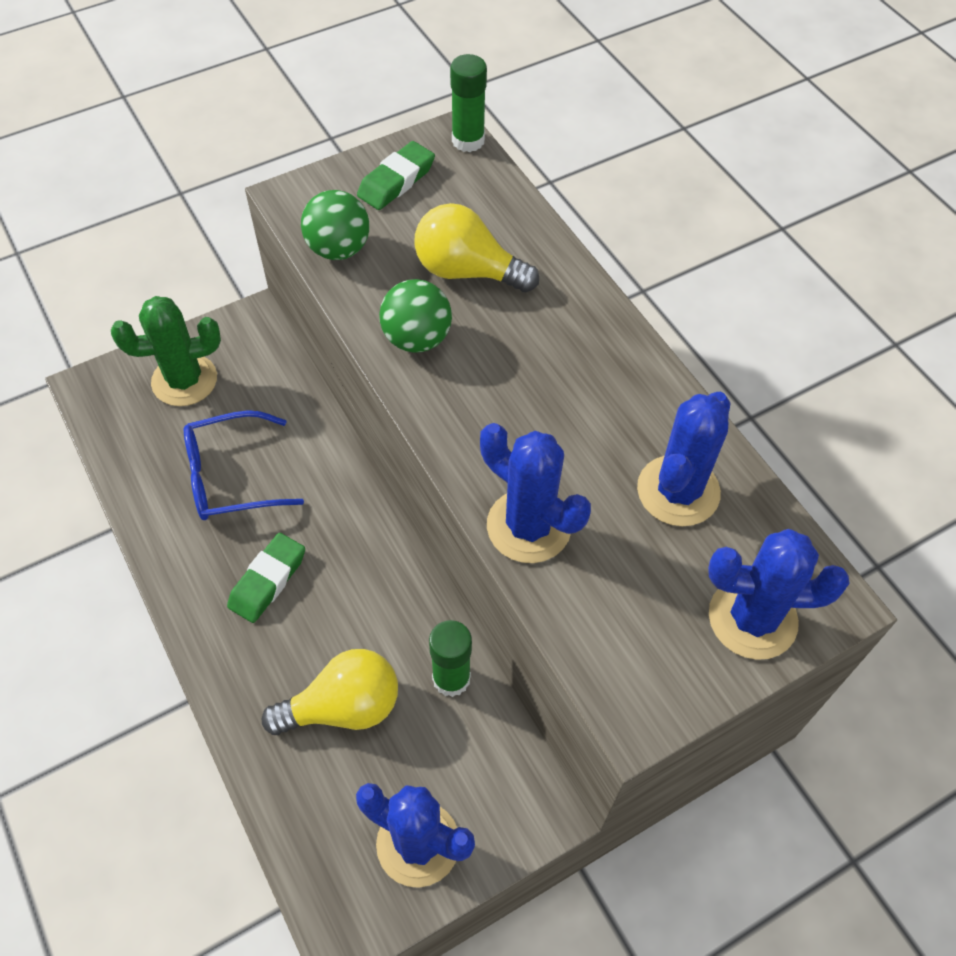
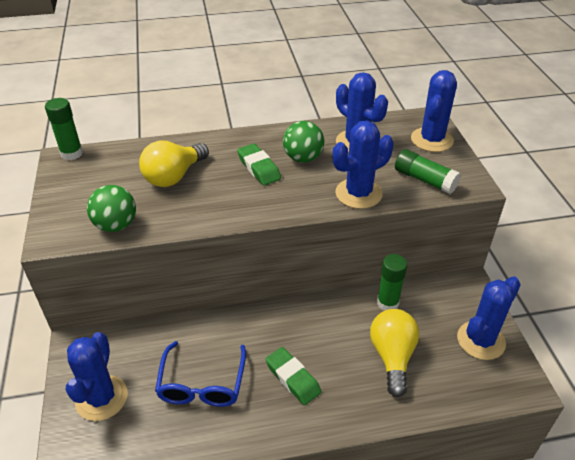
camera: 70 degrees left, 15 degrees down
green cactus [111,296,221,406] -> blue cactus [66,332,128,421]
green eraser [357,141,435,210] -> green eraser moved to [237,143,281,186]
green ball [379,279,452,353] -> green ball moved to [283,121,324,163]
none -> green glue stick [395,149,461,194]

